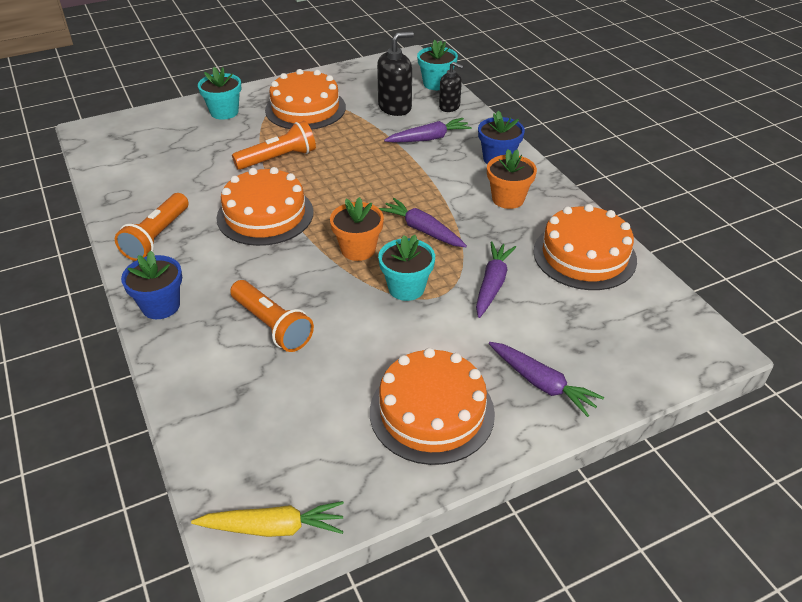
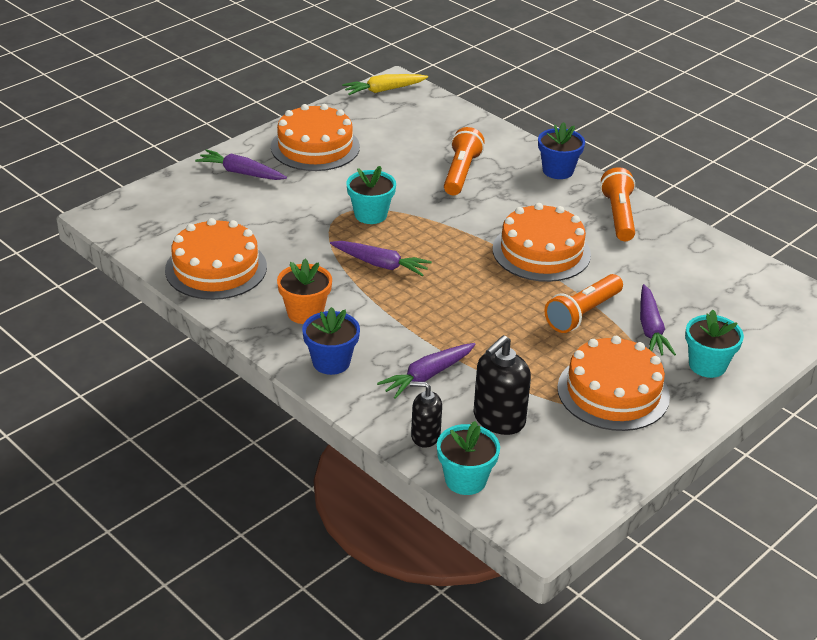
camera: 160 degrees right, 5 degrees down
orange flashlight [230,280,314,352] -> orange flashlight turned 75 degrees clockwise [444,127,485,195]
orange flower pot [330,197,384,261] -> none
purple carrot [476,242,516,318] -> purple carrot moved to [640,284,676,356]

